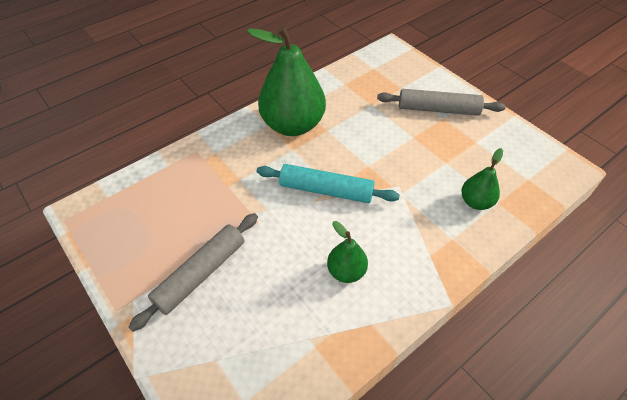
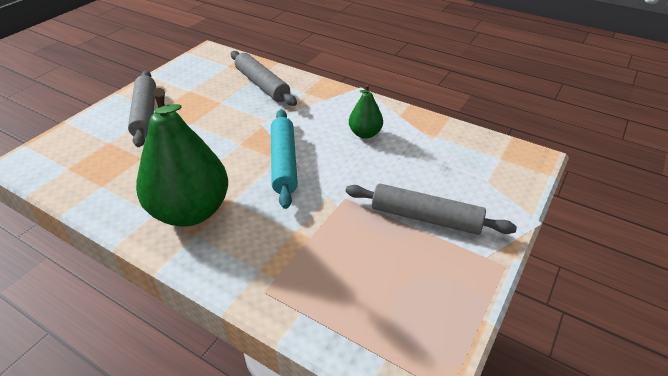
camera: 110 degrees left, 10 degrees down
green pear [461,148,503,210] -> grey rolling pin [231,51,297,106]

